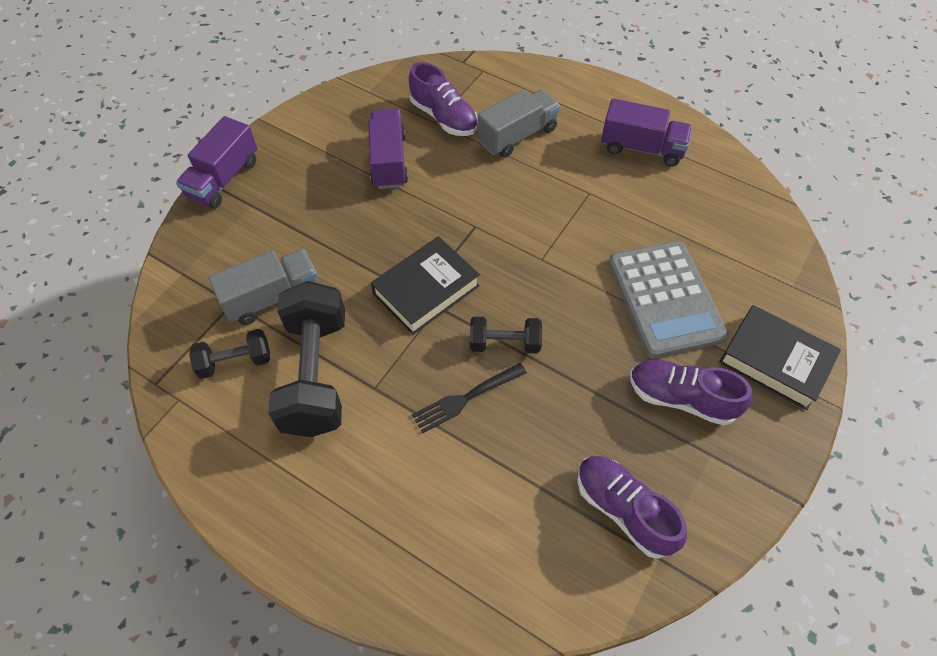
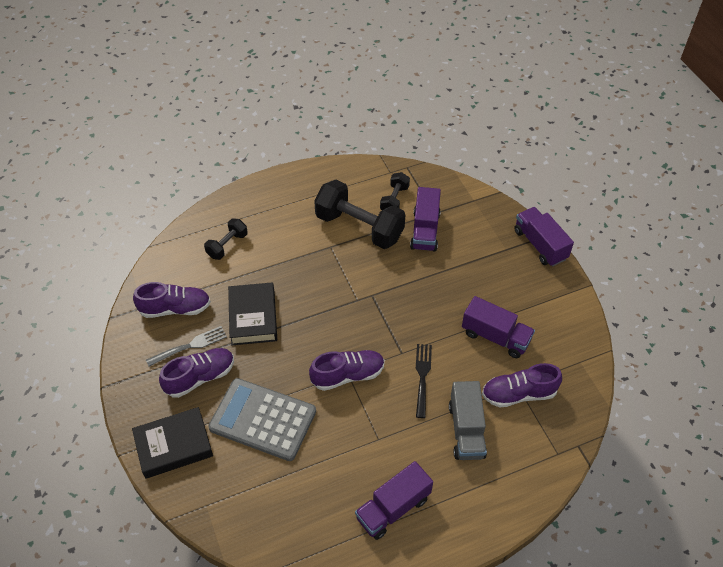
camera: 125 degrees right, 5 degrees down
grey truck [208,249,318,325] -> purple truck [410,187,441,251]
black book [371,236,480,335] -> black book moved to [228,282,277,345]
black fork [412,363,527,434] -> black fork moved to [416,344,432,418]
black dumbbell [470,317,542,353] -> black dumbbell moved to [204,218,248,260]
none -> grey fork [146,326,227,366]
none -> purple shoe [309,350,385,391]

